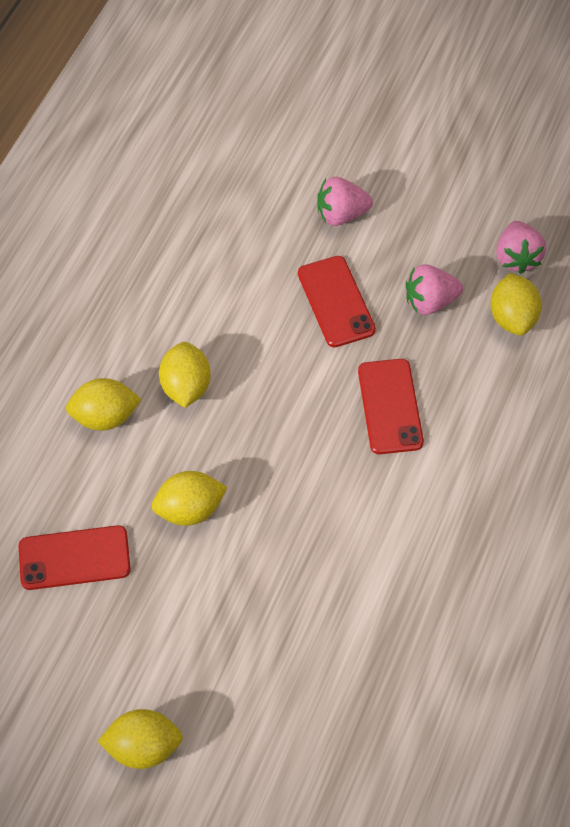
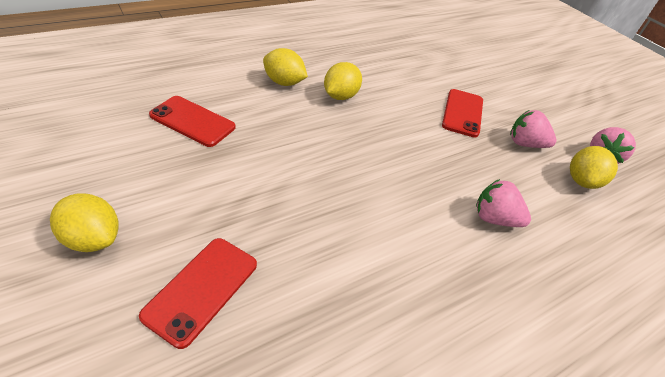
camera: 30 degrees right, 15 degrees down
yellow lemon [152,471,228,526] -> none
pink strawberry [317,177,373,226] -> pink strawberry moved to [476,179,531,227]
red phone [358,359,424,454] -> red phone moved to [139,238,257,349]

